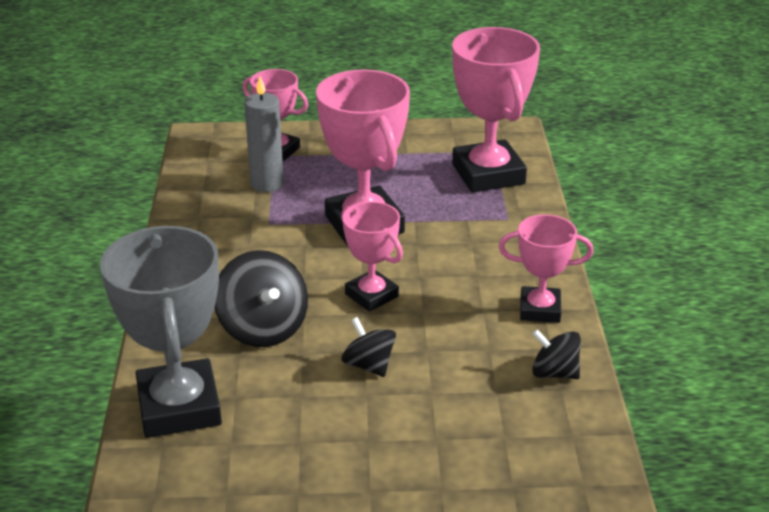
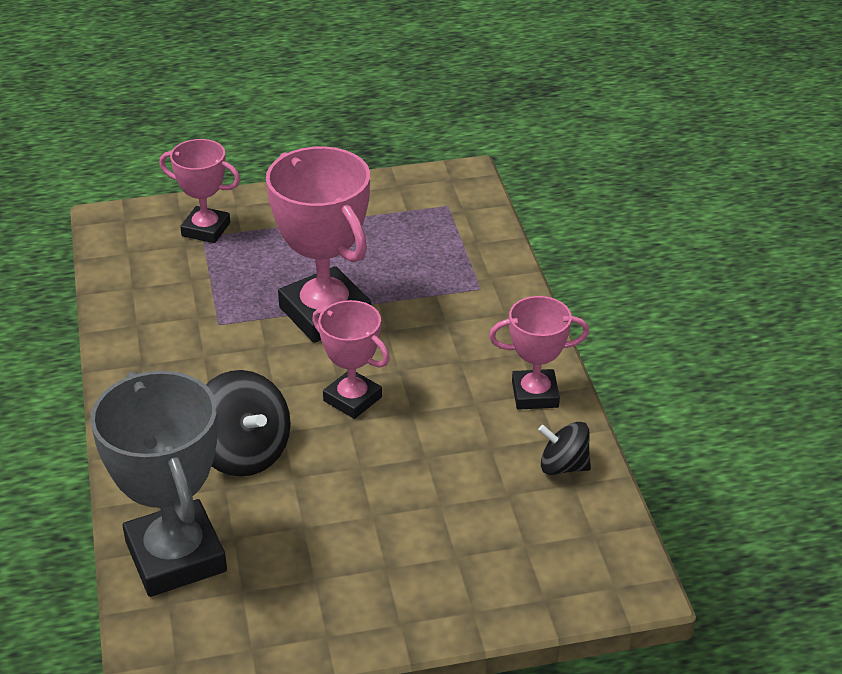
camera: 10 degrees left, 5 degrees up
grey candle [244,76,284,192] -> none
black spinning top [341,317,396,377] -> none
pink trophy [452,27,540,193] -> none

